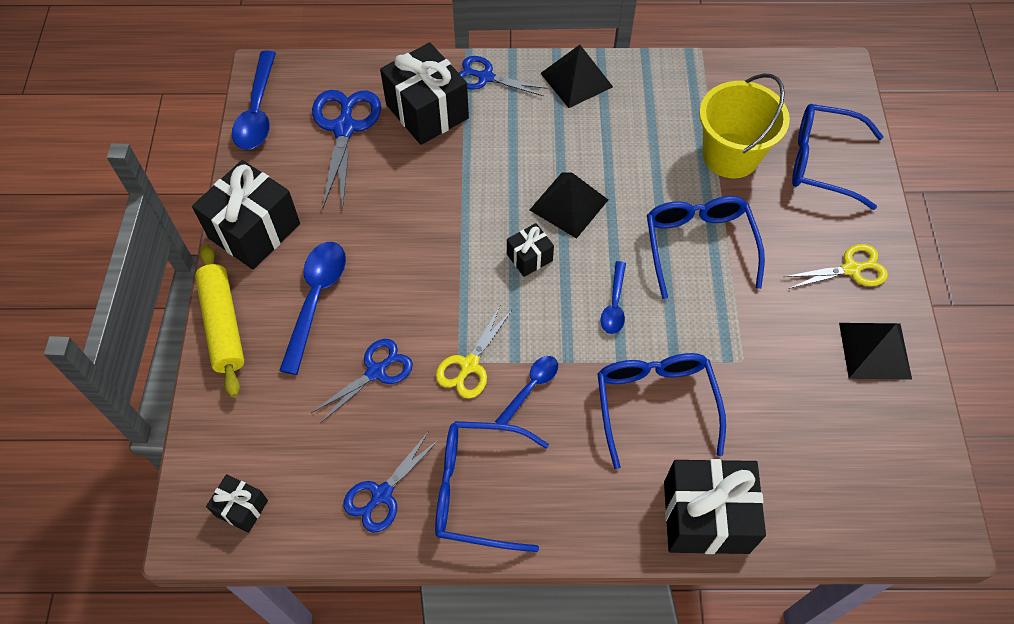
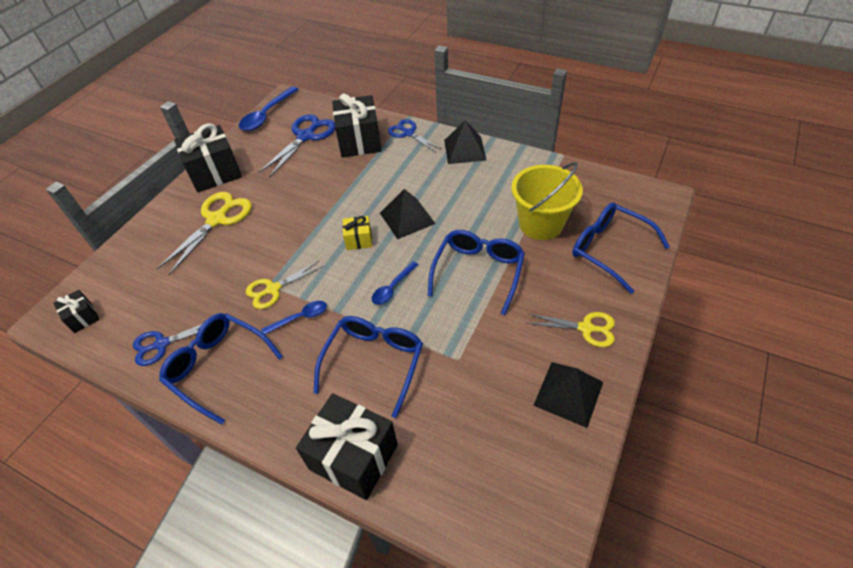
camera: 30 degrees right, 10 degrees down
yellow rolling pin [195,244,245,397] -> none
blue spoon [279,242,346,375] -> yellow scissors [157,192,252,275]
blue scissors [311,339,413,423] -> none
black gift [507,223,554,277] -> yellow gift [342,216,372,250]

